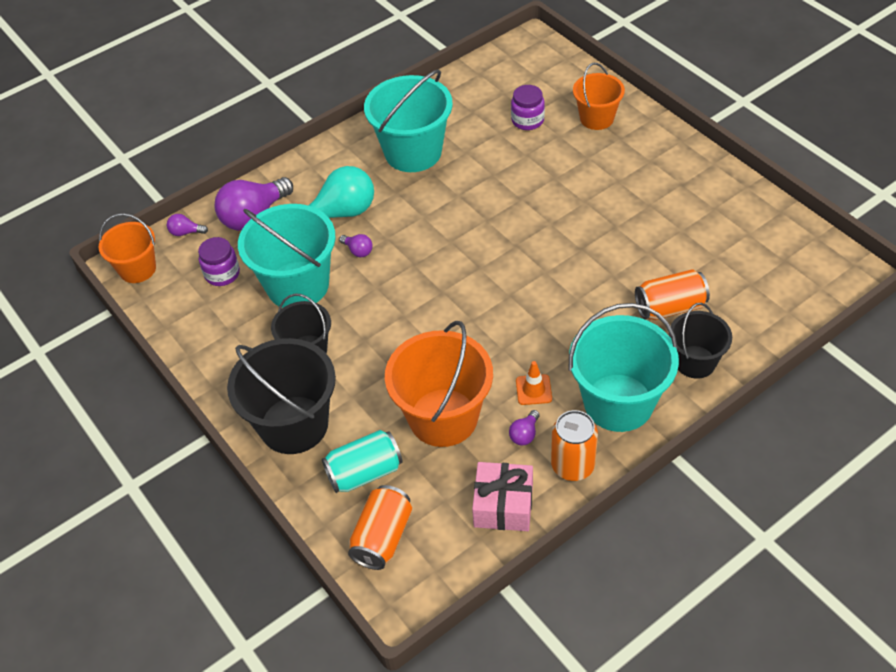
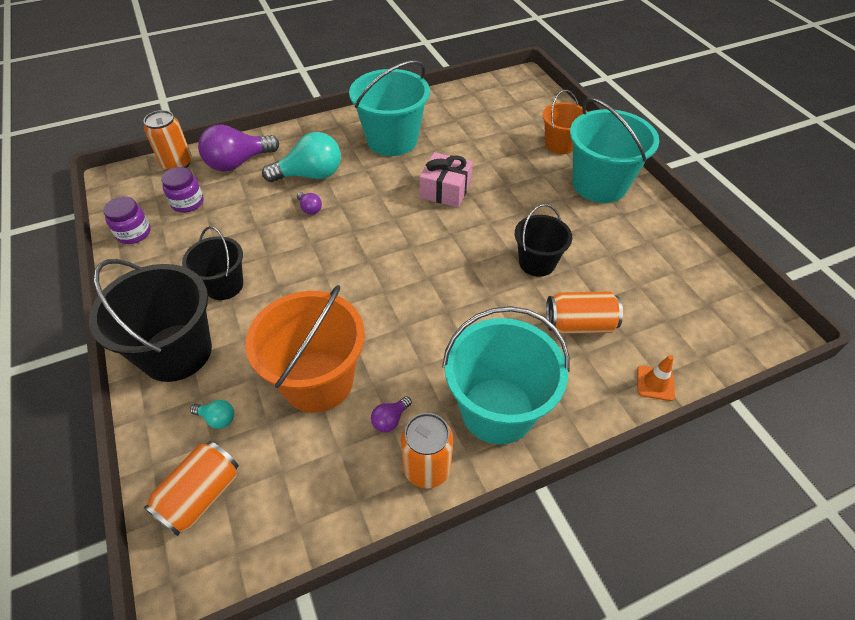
camera: 10 degrees right, 0 degrees up
orange bucket [99,213,156,283] -> none
purple light bulb [167,214,208,236] -> orange can [144,110,192,170]
turquoise bucket [238,204,336,308] -> turquoise bucket moved to [570,98,659,203]
turquoise can [322,430,403,493] -> turquoise light bulb [190,400,234,429]
pink gift [472,462,533,531] -> pink gift moved to [419,152,473,207]
purple jar [511,85,545,130] -> purple jar moved to [103,197,151,244]
orange traffic cone [516,361,552,405] -> orange traffic cone moved to [637,355,675,401]
black bucket [669,303,732,379] -> black bucket moved to [515,204,572,277]

